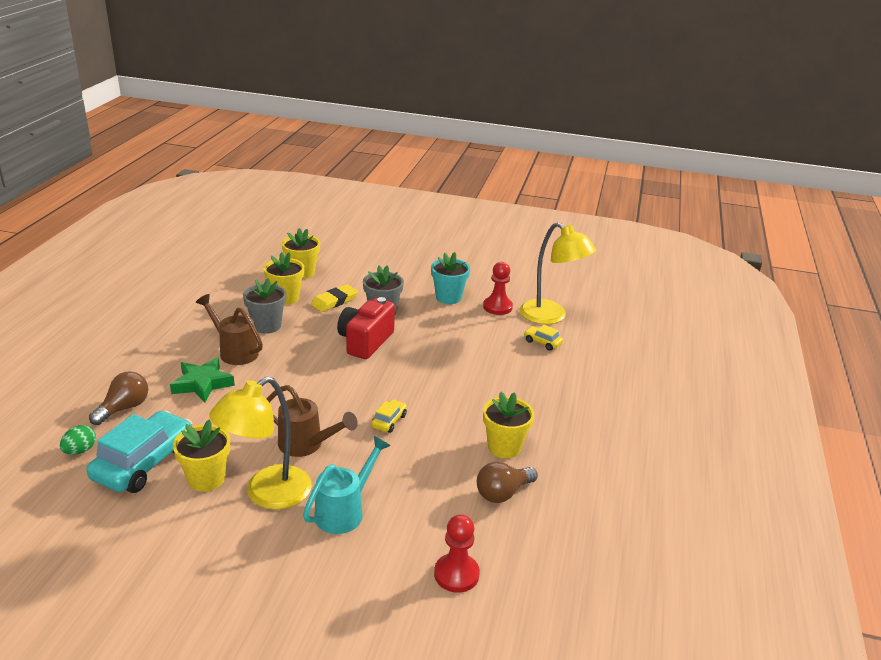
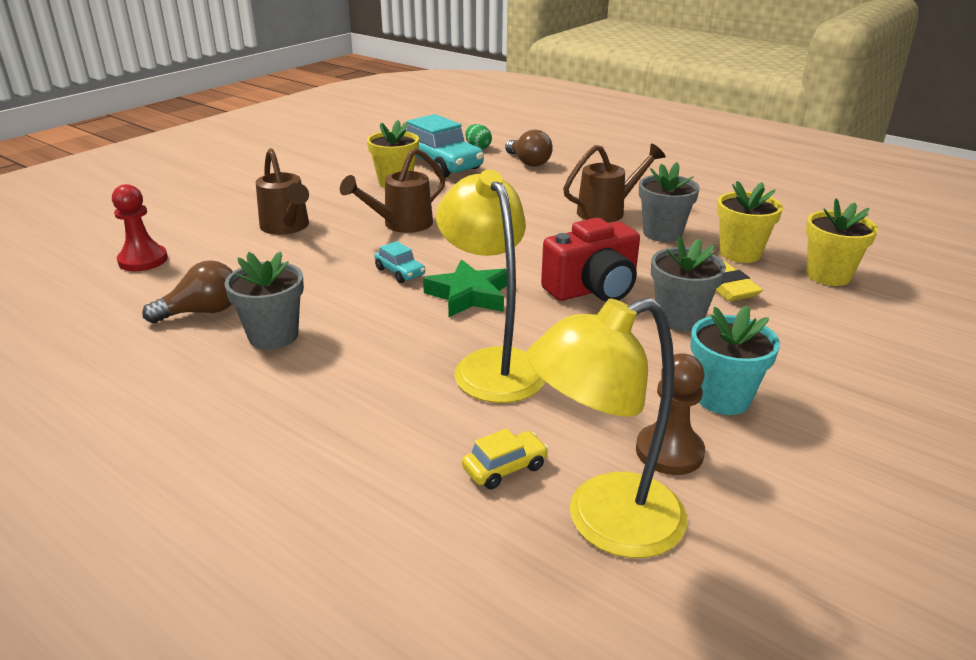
camera: 115 degrees right, 0 degrees up
green star [170,358,235,403] -> green star moved to [423,259,507,317]
yellow lamp [209,376,312,510] -> yellow lamp moved to [436,170,545,403]
turquoise watering can [303,436,391,534] -> brown watering can [256,148,309,235]
red camera [337,297,395,359] -> red camera turned 105 degrees clockwise [541,218,640,302]
yellow car [371,400,407,433] -> turquoise car [374,241,425,283]
brown light bulb [477,462,538,503] -> brown light bulb turned 75 degrees clockwise [142,260,233,323]
red pawn [483,262,513,315] -> brown pawn [636,353,705,475]
yellow flower pot [483,392,534,458] -> grey flower pot [224,251,304,350]

